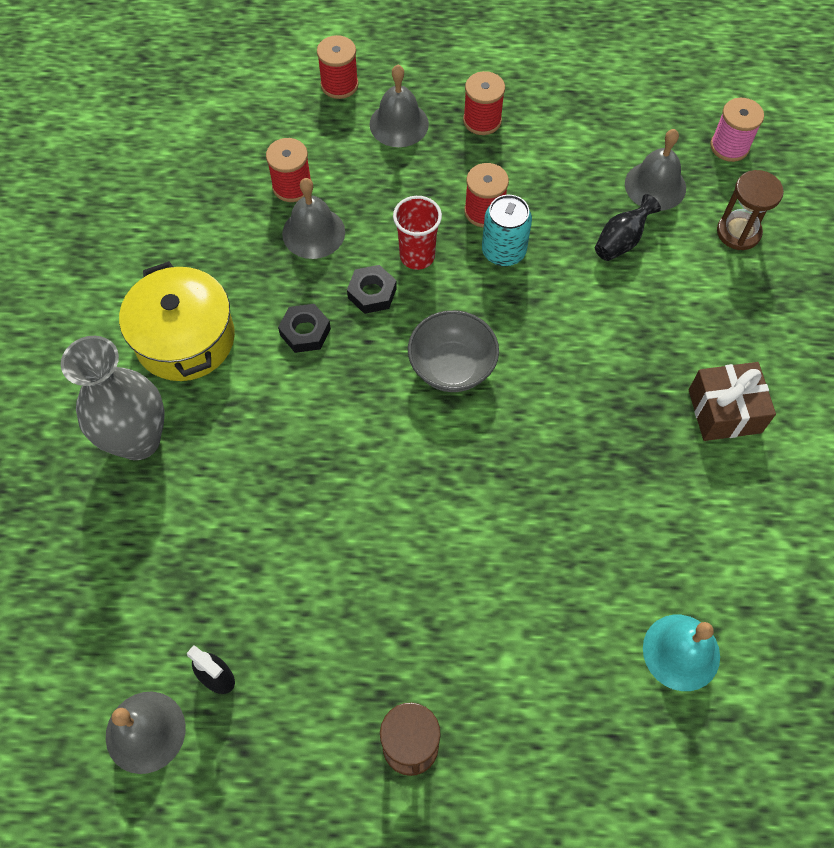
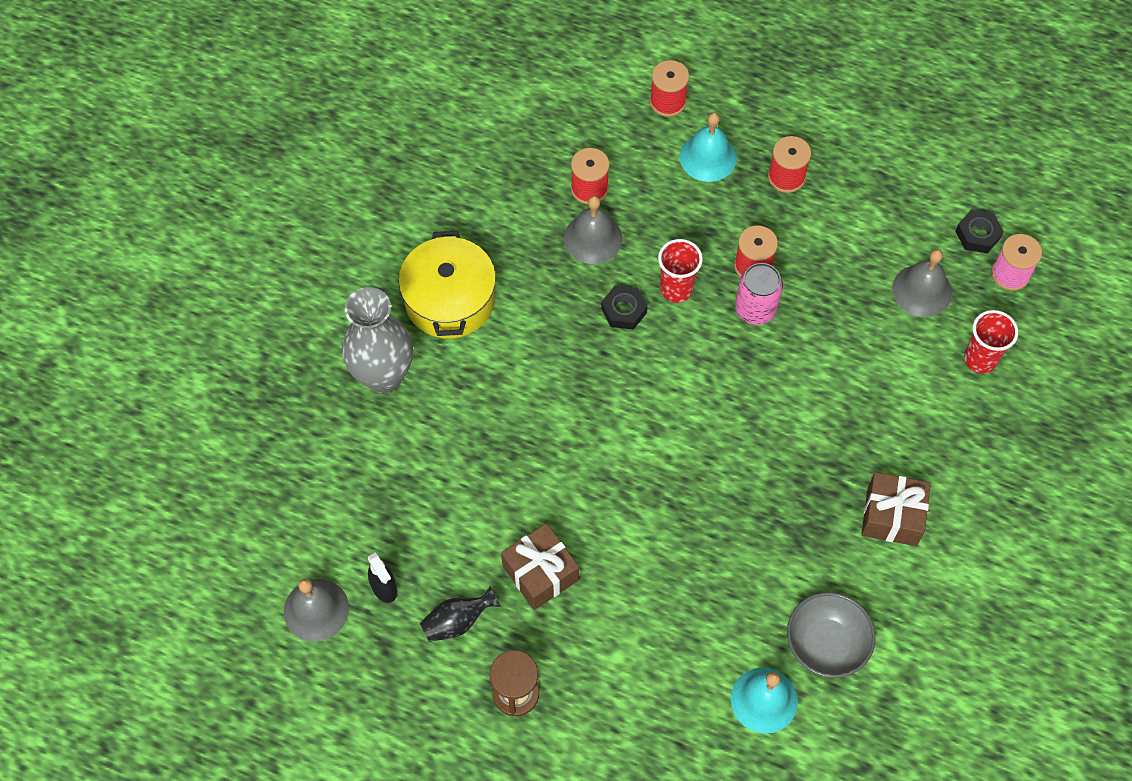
camera: 20 degrees right, 0 degrees up
black nut [278,304,331,353] -> black nut moved to [955,209,1004,253]
grey bell [369,65,429,147] -> turquoise bell [680,113,737,182]
grey bowl [408,310,499,392] -> grey bowl moved to [787,592,876,678]
turquoise can [482,195,532,266] -> pink can [735,263,783,325]
black vase [595,194,661,261] -> black vase moved to [420,586,501,642]
brown hourglass [717,170,784,250] -> red cup [964,310,1018,373]
none -> brown gift [501,523,579,610]

